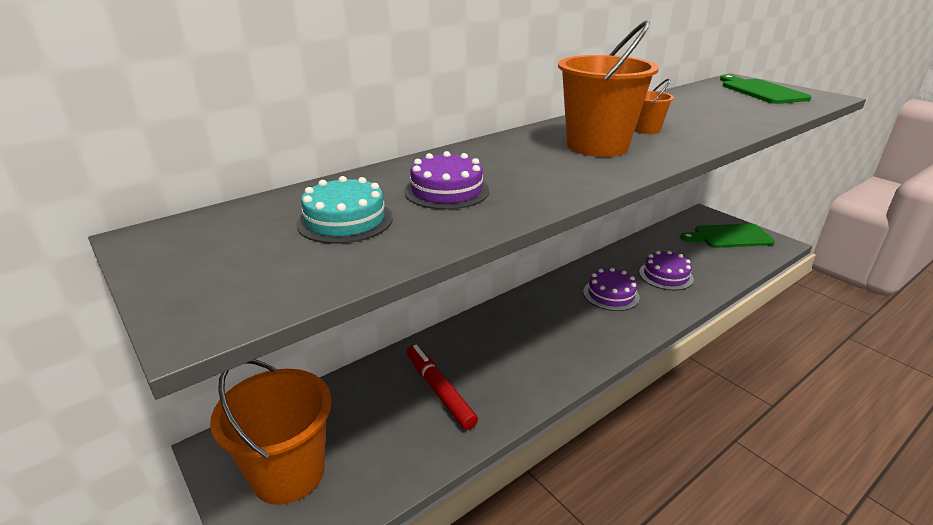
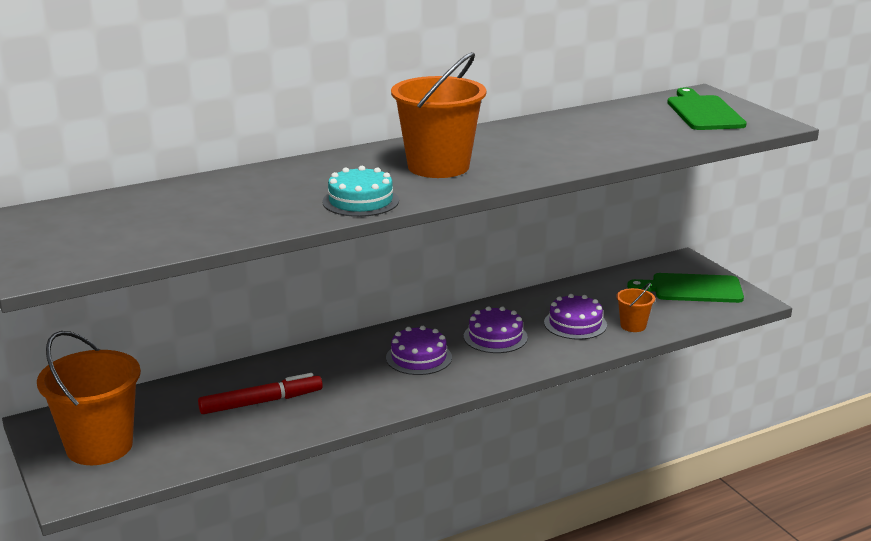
camera: 10 degrees right, 5 degrees down
turquoise cake [297,176,393,244] -> turquoise cake moved to [322,166,399,217]
purple cake [404,151,489,209] -> purple cake moved to [386,326,452,375]
red marker [407,345,478,430] -> red marker turned 90 degrees clockwise [198,373,323,414]
orange bucket [635,79,674,134] -> orange bucket moved to [616,283,655,332]

